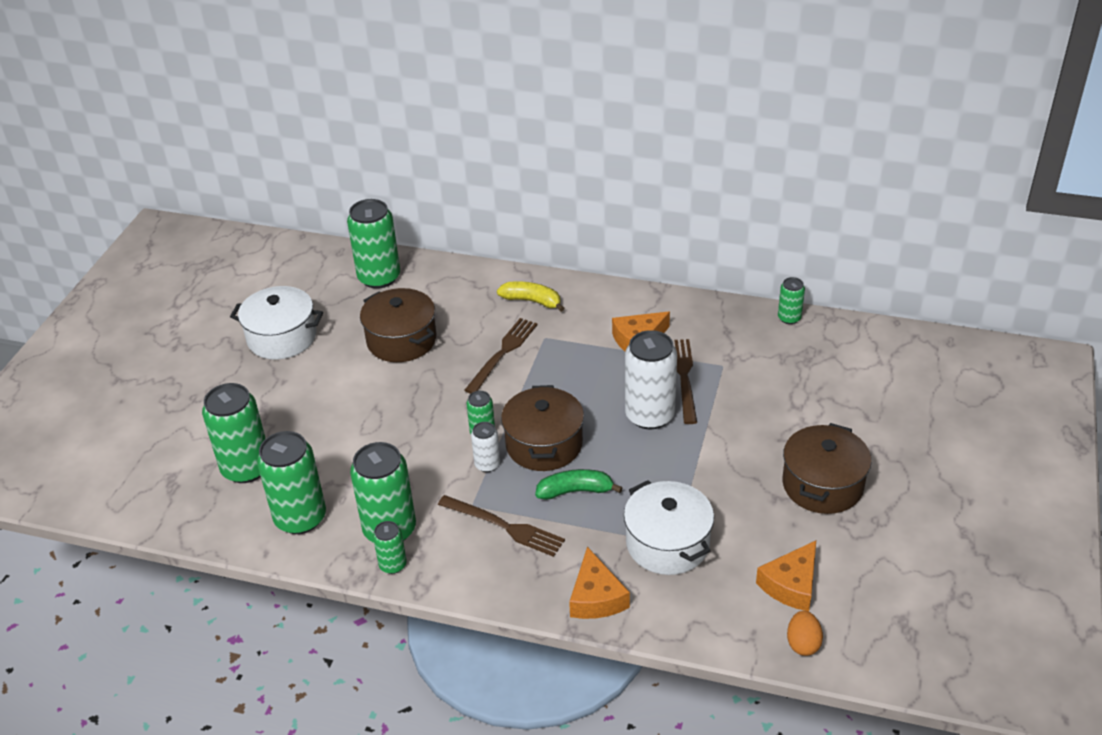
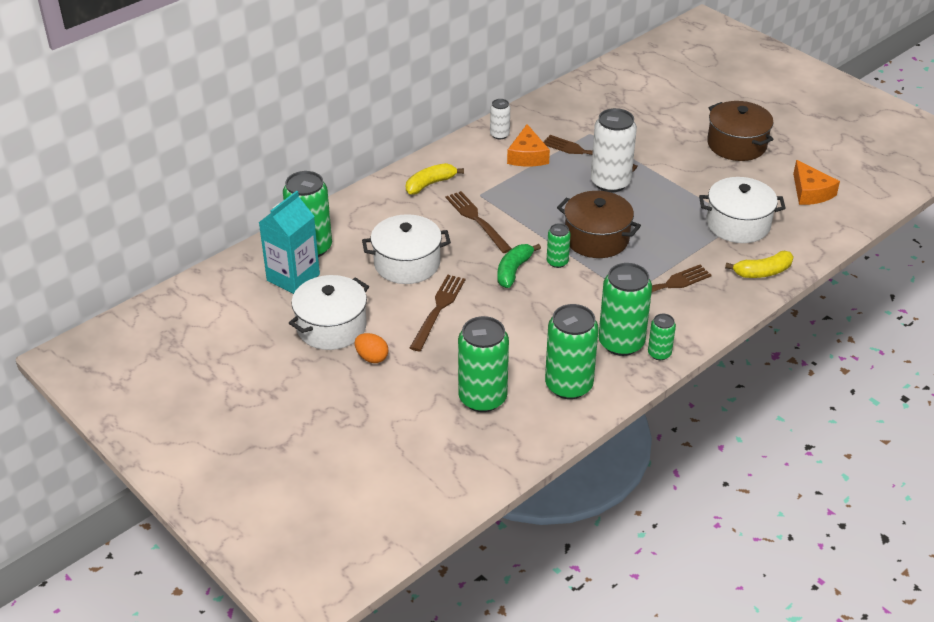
camera: 60 degrees left, 0 degrees up
brown pot [360,288,436,362] -> white pot [362,214,451,284]
white can [471,422,500,472] -> white can moved to [490,99,510,139]
green banana [535,469,623,500] -> green banana moved to [497,244,541,288]
orange cheese [569,547,630,619] -> yellow banana [725,251,794,278]
green can [778,277,805,324] -> none
orange egg [787,611,823,656] -> orange egg moved to [355,333,388,363]
none -> turquoise carton [258,191,320,294]
none -> brown fork [410,275,466,351]

